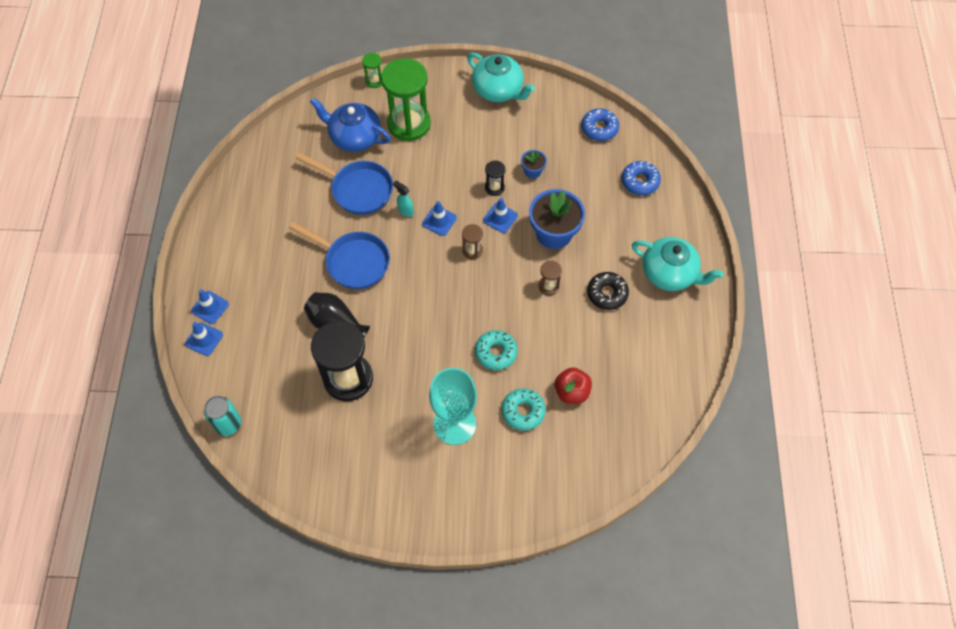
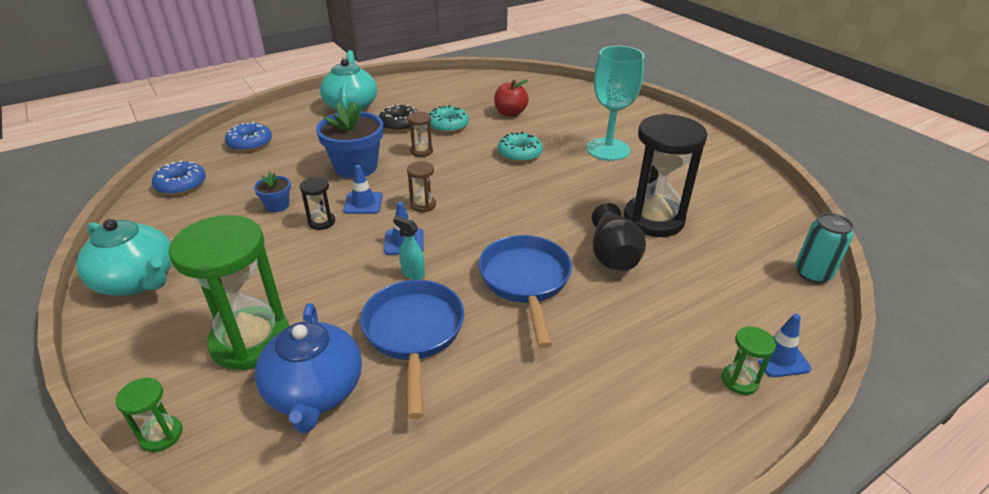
camera: 125 degrees left, 25 degrees down
blue traffic cone [191,289,229,324] -> green hourglass [722,326,776,395]
turquoise spray bottle [393,181,414,217] -> turquoise spray bottle turned 120 degrees clockwise [393,216,425,280]
turquoise teapot [467,53,535,102] -> turquoise teapot turned 120 degrees clockwise [76,219,172,296]
turquoise donut [502,388,546,431] -> turquoise donut moved to [429,105,469,133]

